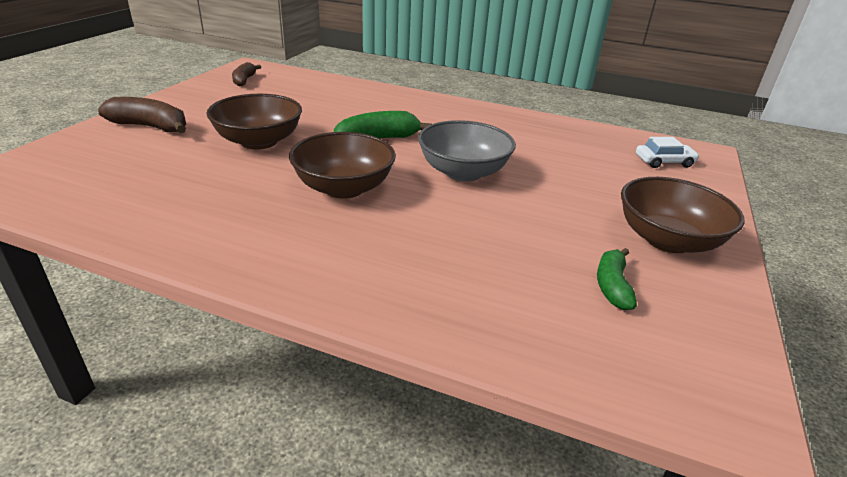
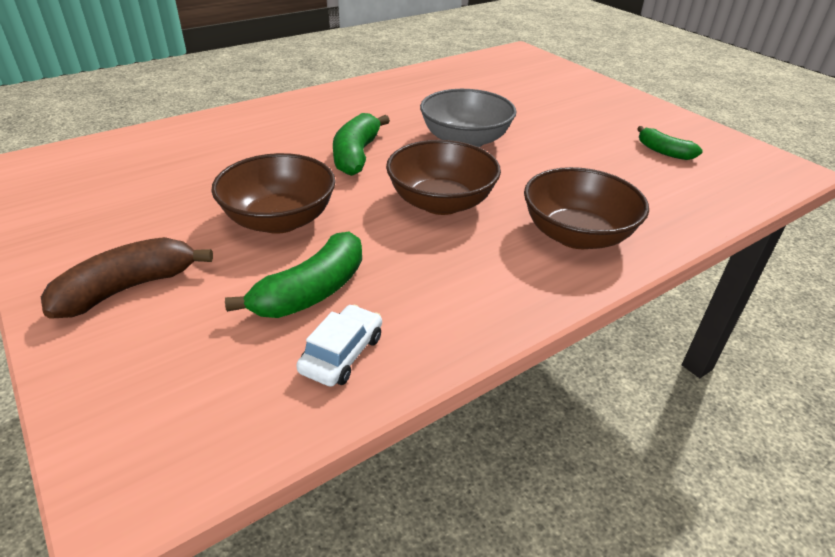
camera: 55 degrees left, 5 degrees up
brown banana [232,62,261,86] -> none
brown bowl [621,177,745,253] -> brown bowl moved to [524,167,649,249]
white car [636,137,700,168] -> white car moved to [296,305,382,387]
none -> green banana [225,232,362,318]

